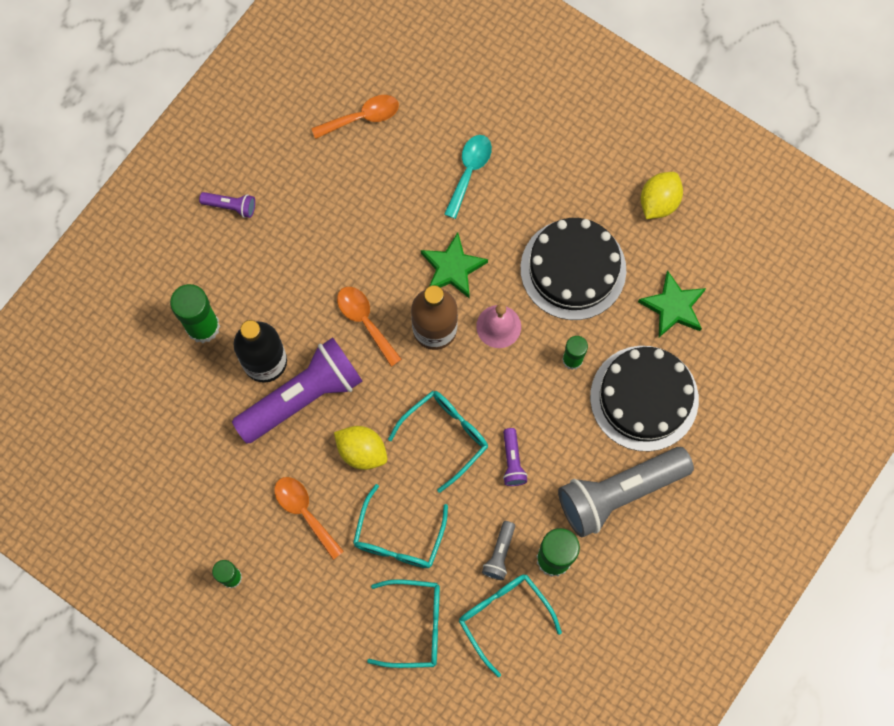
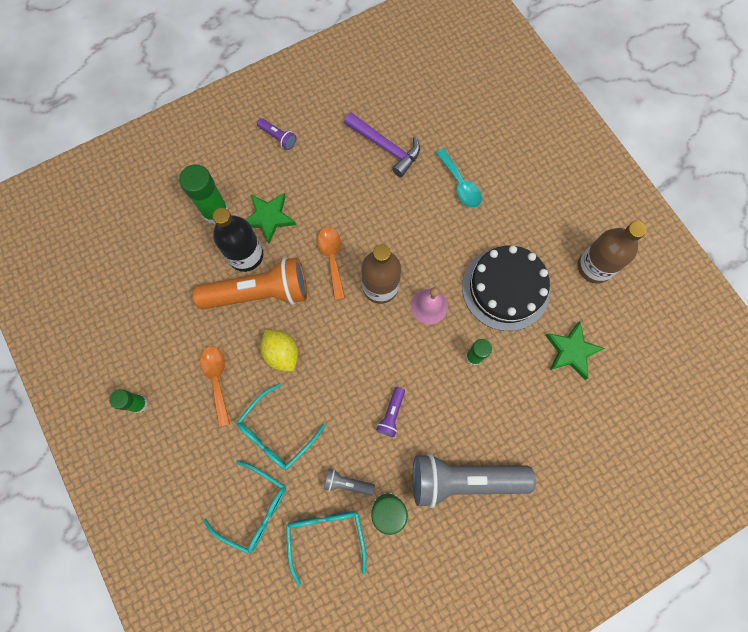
camera: 25 degrees right, 0 degrees up
purple flashlight [232,338,363,444] -> orange flashlight [193,257,307,310]
orange spoon [311,95,399,139] -> none
turquoise glasses [388,391,488,493] -> none
green star [421,232,488,298] -> green star moved to [245,193,296,244]
turquoise spoon [444,135,492,219] -> turquoise spoon turned 105 degrees clockwise [436,148,482,208]
grey flashlight [482,521,515,580] -> grey flashlight turned 60 degrees clockwise [324,469,375,496]
black cake [590,346,699,451] -> none
yellow lemon [641,172,683,219] -> brown bottle [577,221,646,284]
none -> purple hammer [344,112,420,177]

